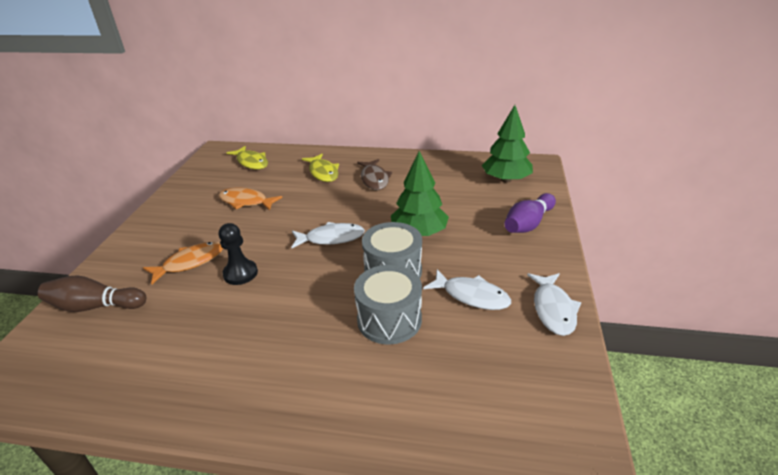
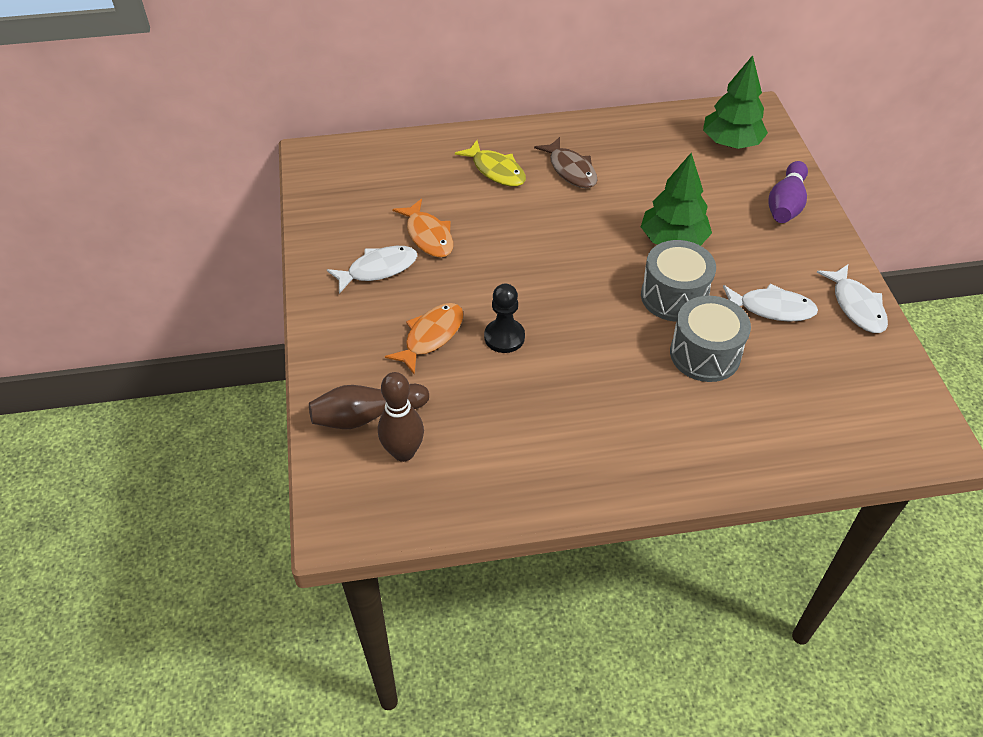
camera: 20 degrees left, 15 degrees up
orange fish [219,188,282,211] -> orange fish turned 120 degrees counterclockwise [392,199,453,258]
yellow fish [227,146,268,170] -> none
white fish [291,222,365,248] -> white fish moved to [327,246,417,294]
none -> brown bowling pin [378,372,424,462]

